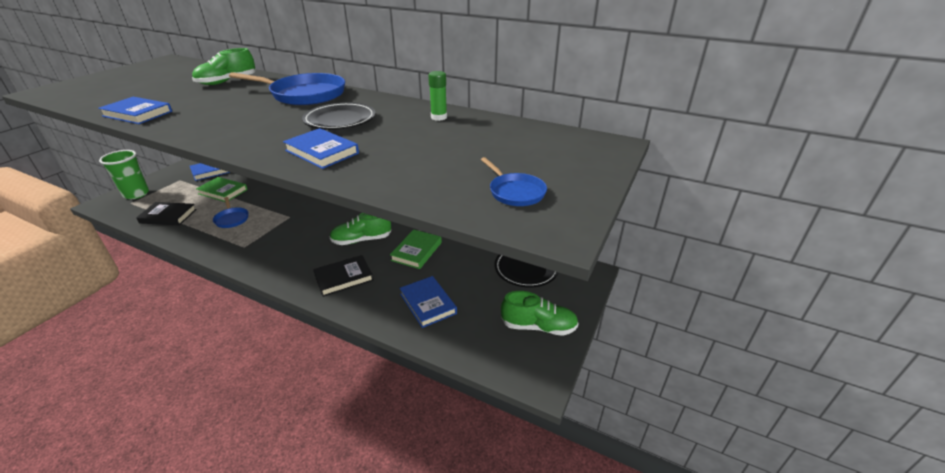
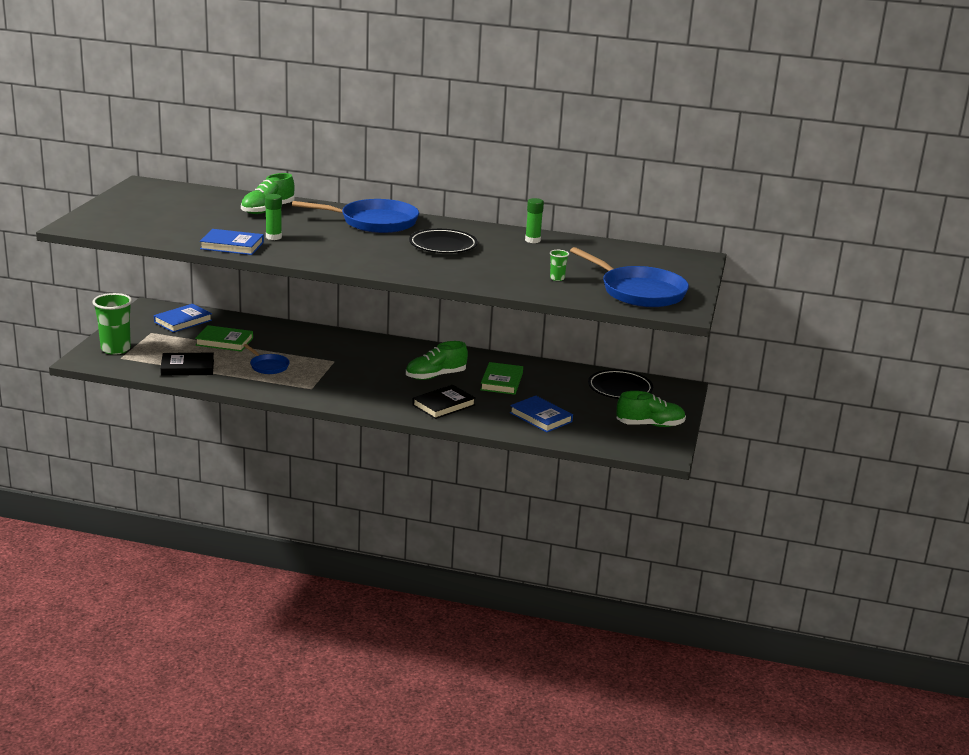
camera: 15 degrees left, 10 degrees down
blue book [283,128,359,169] -> none
blue pan [481,157,547,206] -> blue pan [570,247,689,307], size x1.96
none -> green glue stick [265,194,282,240]
none -> green cup [550,250,569,281]

